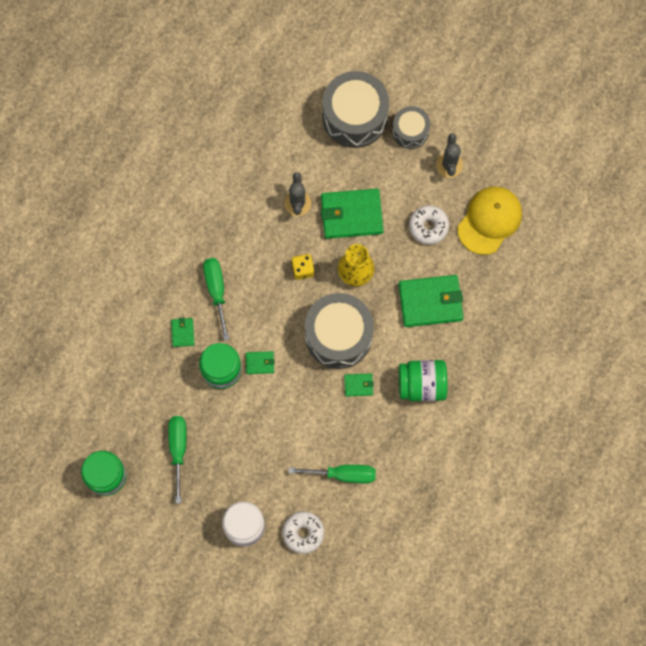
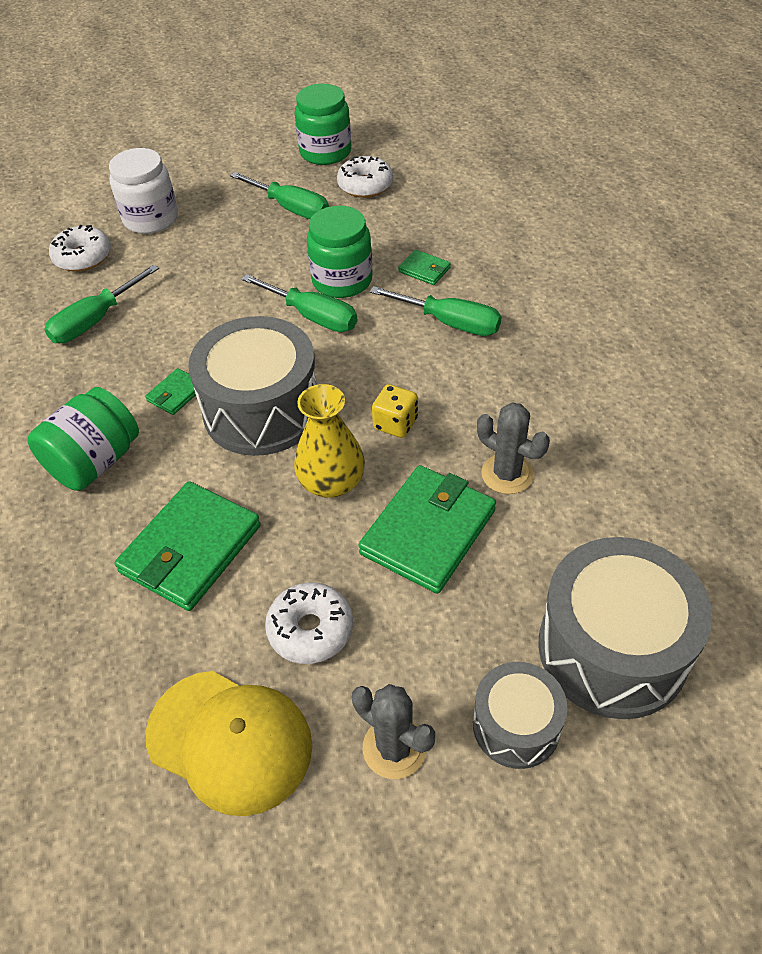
camera: 130 degrees right, 25 degrees down
green wallet [246,351,275,374] -> green screwdriver [242,274,357,332]
yellow cap [457,187,522,255] -> yellow cap turned 45 degrees counterclockwise [146,671,312,816]
none -> white donut [337,156,393,198]

